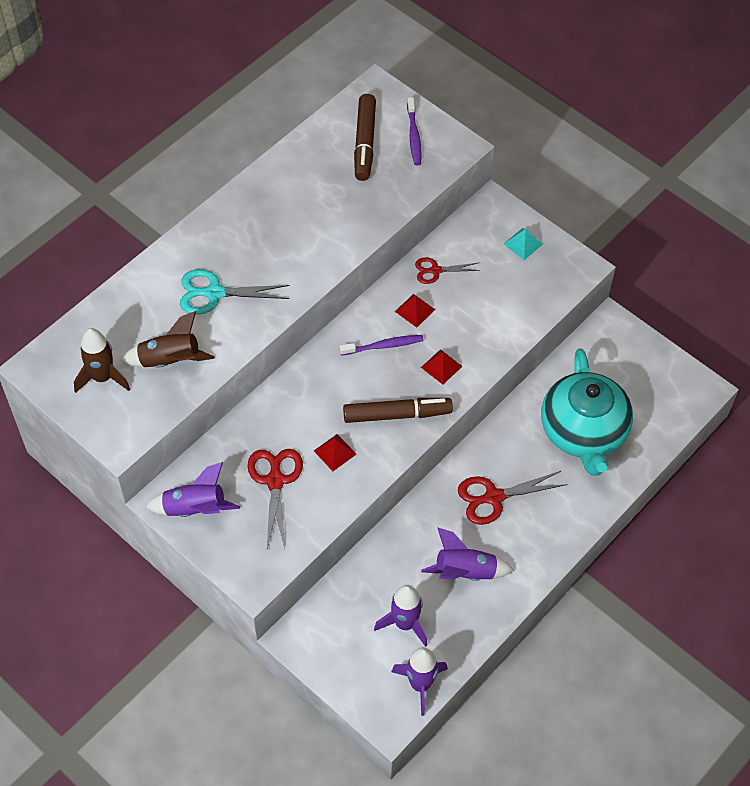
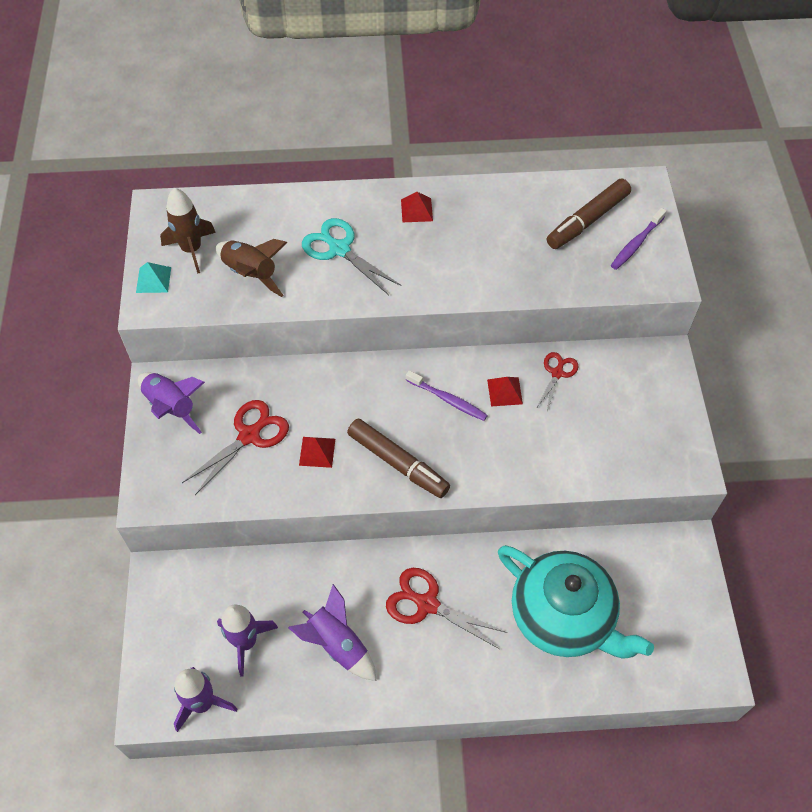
camera: 45 degrees right, 0 degrees up
red scissors [415,257,480,284] -> red scissors turned 75 degrees clockwise [537,352,578,411]
red pyramid [421,349,463,385] -> red pyramid moved to [401,192,433,223]
turquoise pyramid [504,228,543,260] -> turquoise pyramid moved to [136,262,171,293]
turquoise teapot [541,348,633,476] -> turquoise teapot turned 90 degrees counterclockwise [498,545,654,659]

